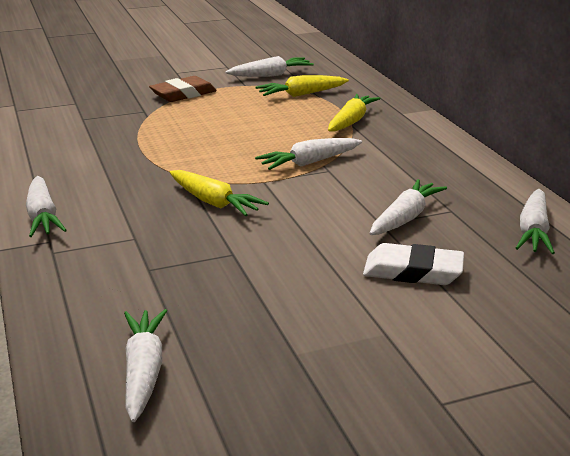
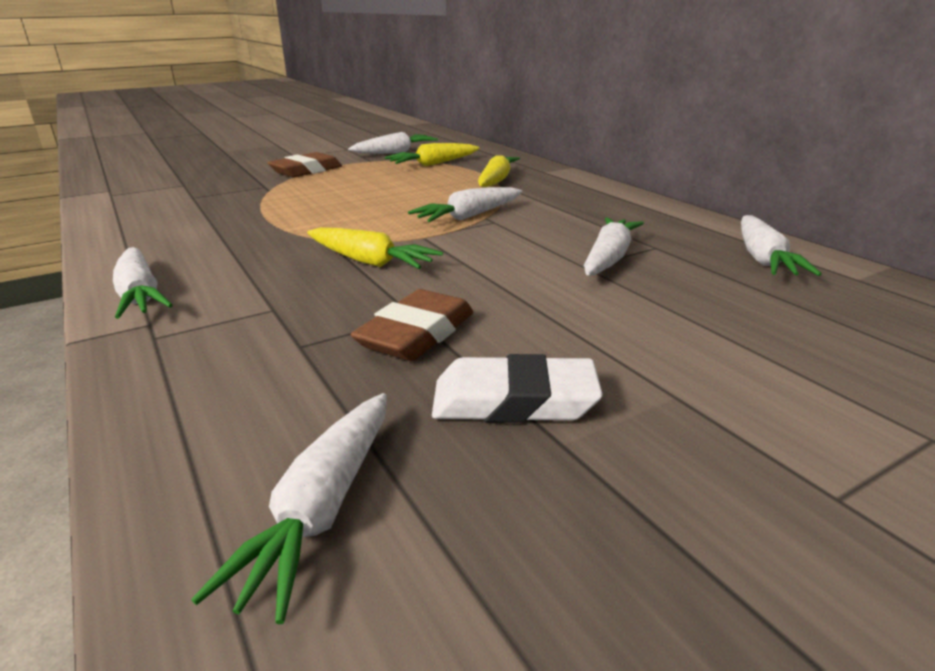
camera: 10 degrees left, 0 degrees up
white carrot [124,309,167,422] -> white carrot turned 150 degrees counterclockwise [191,393,387,624]
white eraser [363,243,464,285] -> white eraser moved to [432,354,603,423]
none -> brown eraser [351,289,473,361]

